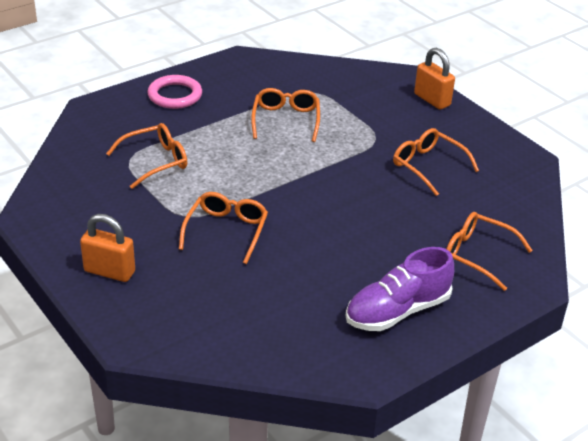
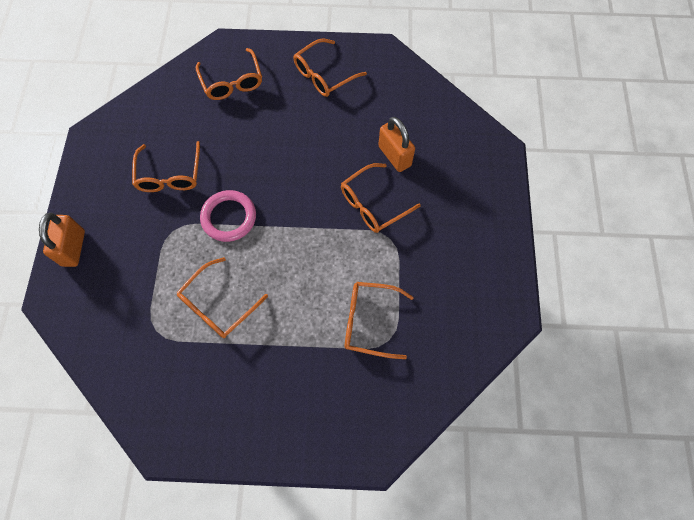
camera: 140 degrees left, 30 degrees up
orange padlock [80,214,135,282] -> orange padlock moved to [378,117,415,172]
pink ring [148,75,202,109] -> pink ring moved to [200,190,256,242]
purple shoe [346,247,454,331] -> orange glasses [294,38,367,97]

